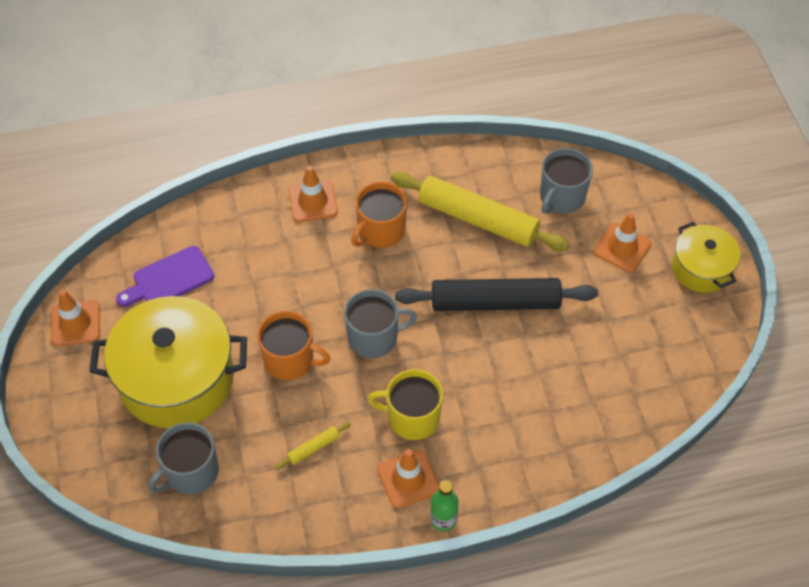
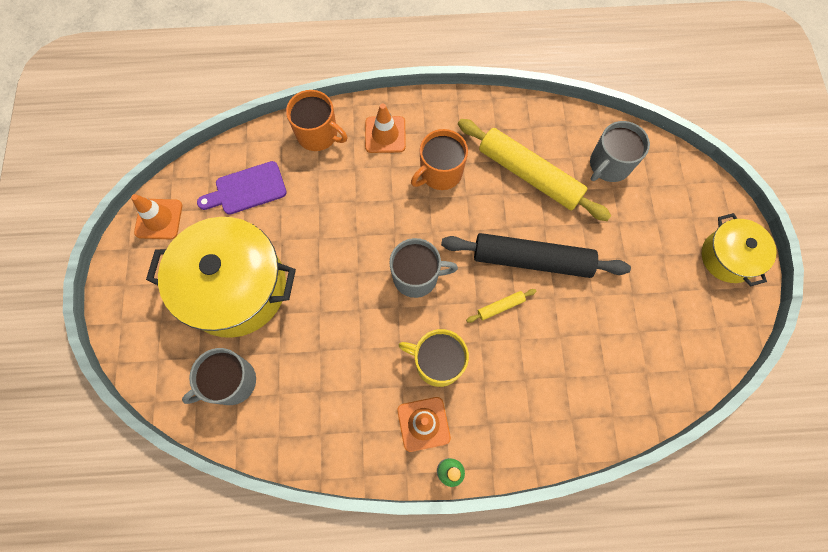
camera: 10 degrees right, 15 degrees up
orange mug [257,311,331,380] -> orange mug moved to [286,90,348,151]
yellow rolling pin [275,422,351,469] -> yellow rolling pin moved to [466,289,536,323]
orange traffic cone [594,213,652,272] -> none

